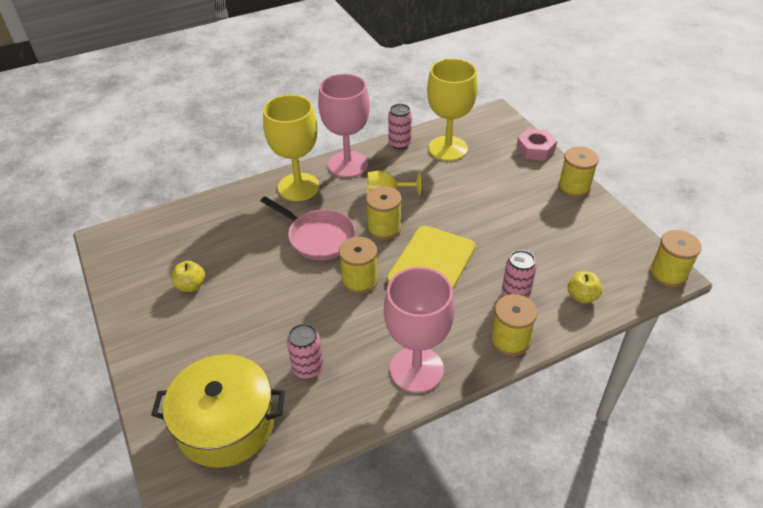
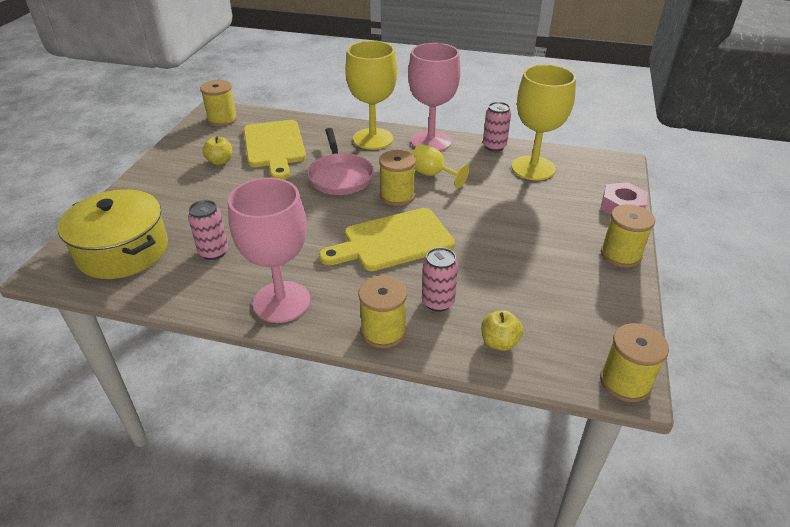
camera: 40 degrees right, 5 degrees down
yellow spool [339,237,378,294] -> yellow spool moved to [200,80,237,127]
none -> yellow cutting board [244,120,306,179]

